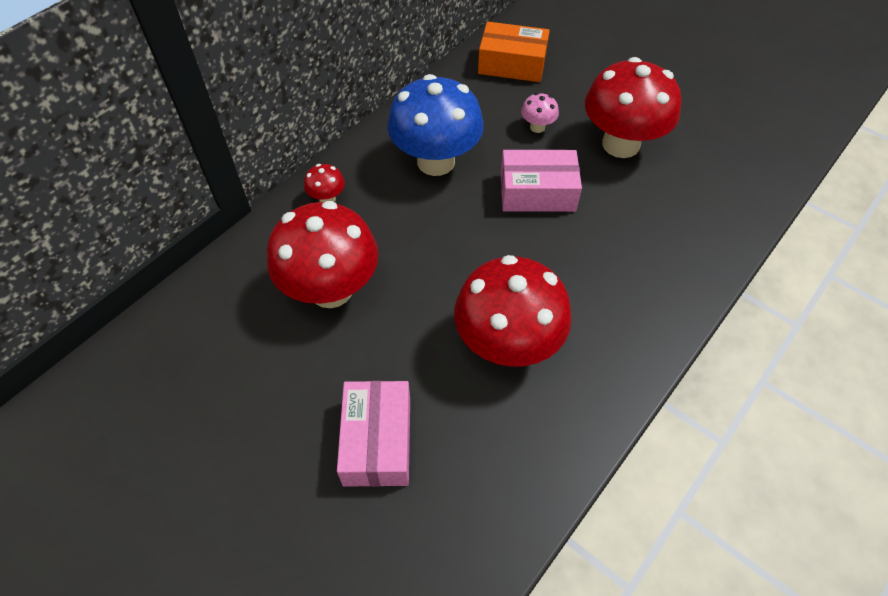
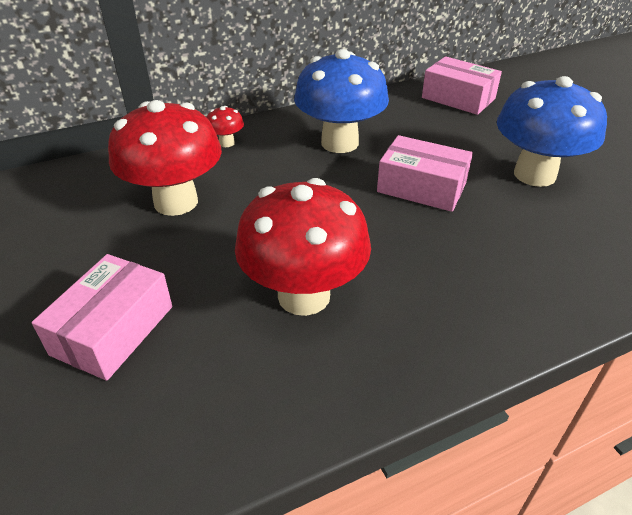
camera: 25 degrees right, 15 degrees down
orange box [478,22,550,82] -> pink box [422,56,502,115]
pink mushroom [521,93,559,133] -> none
red mushroom [585,57,681,158] -> blue mushroom [497,76,607,187]

